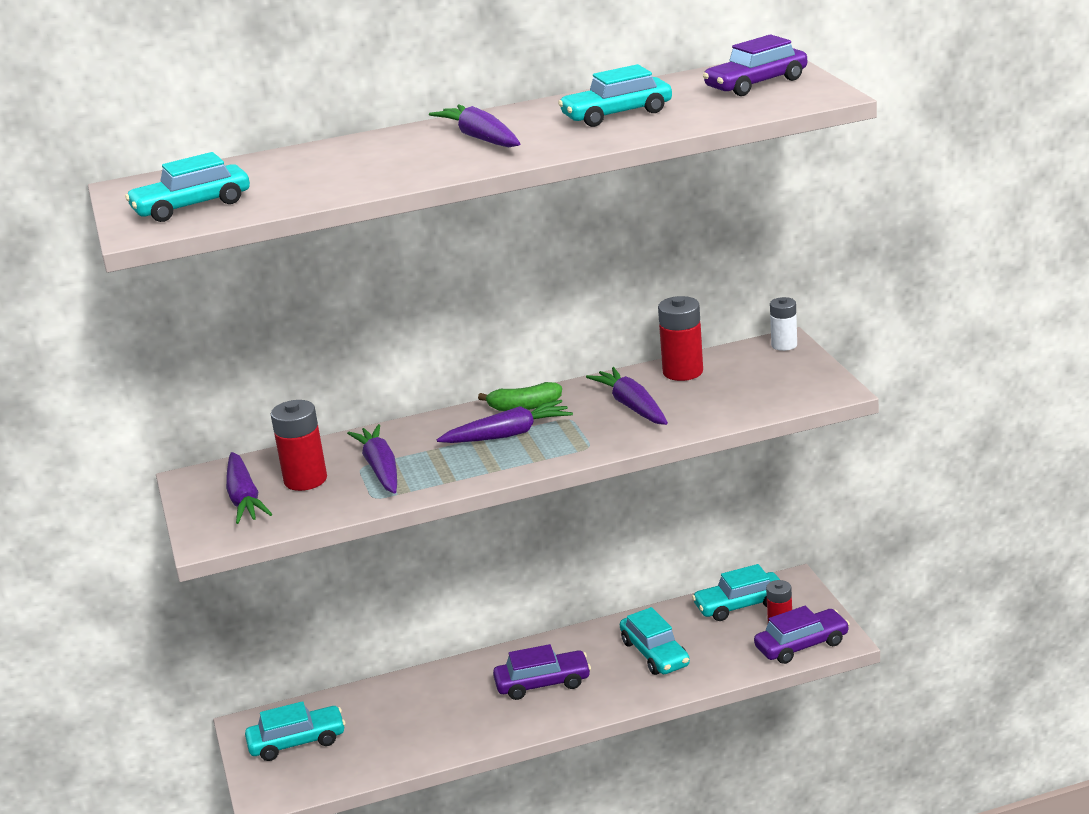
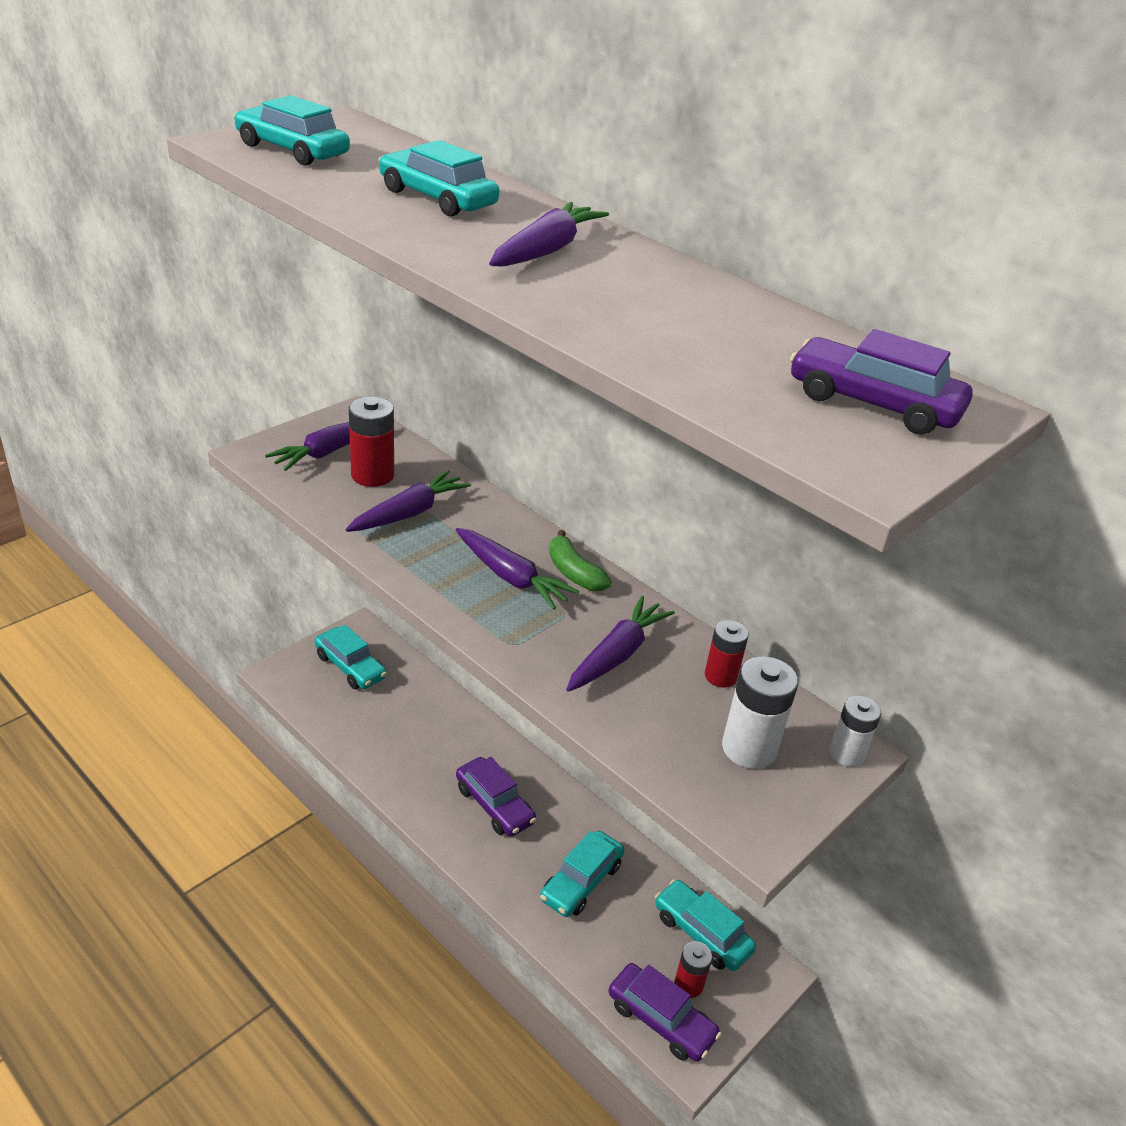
camera: 55 degrees right, 10 degrees up
turquoise car [558,64,672,127] -> turquoise car moved to [378,140,499,217]
red battery [658,296,703,381] -> red battery [705,620,749,688], size x0.64
none -> white battery [722,656,798,769]

